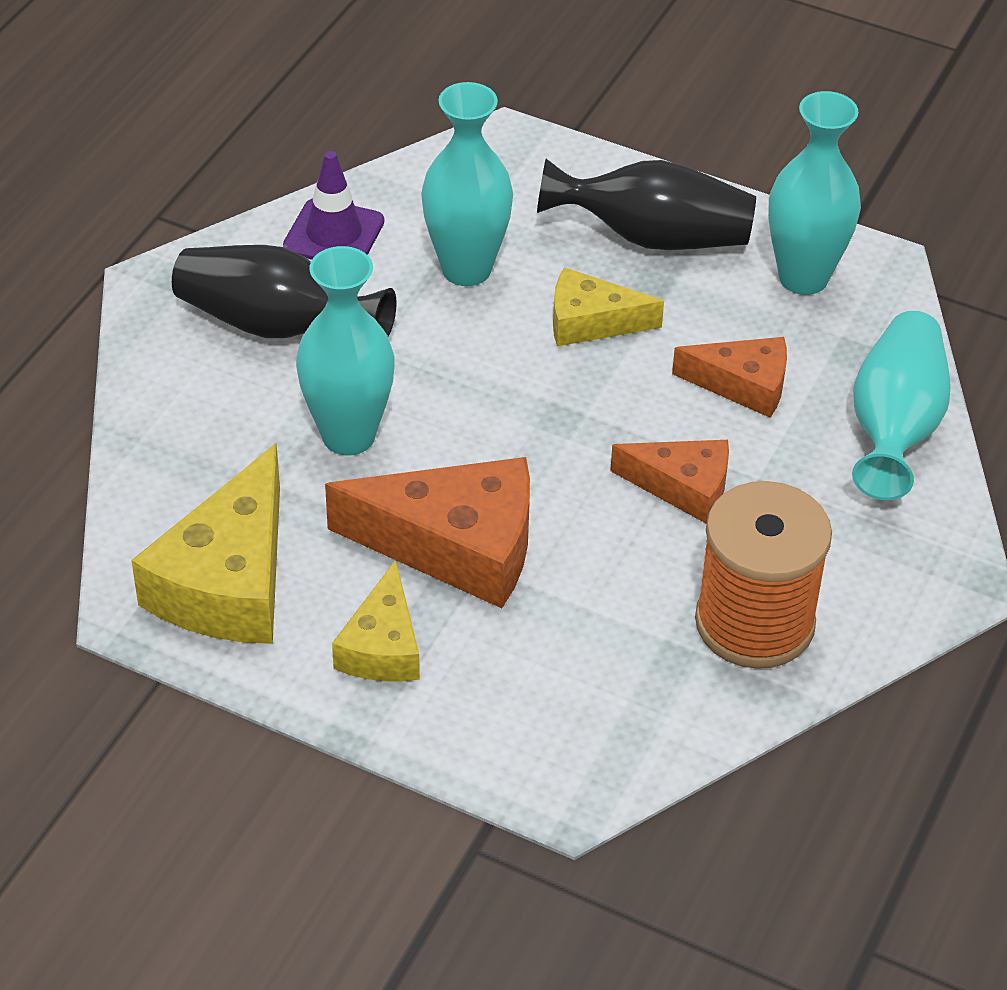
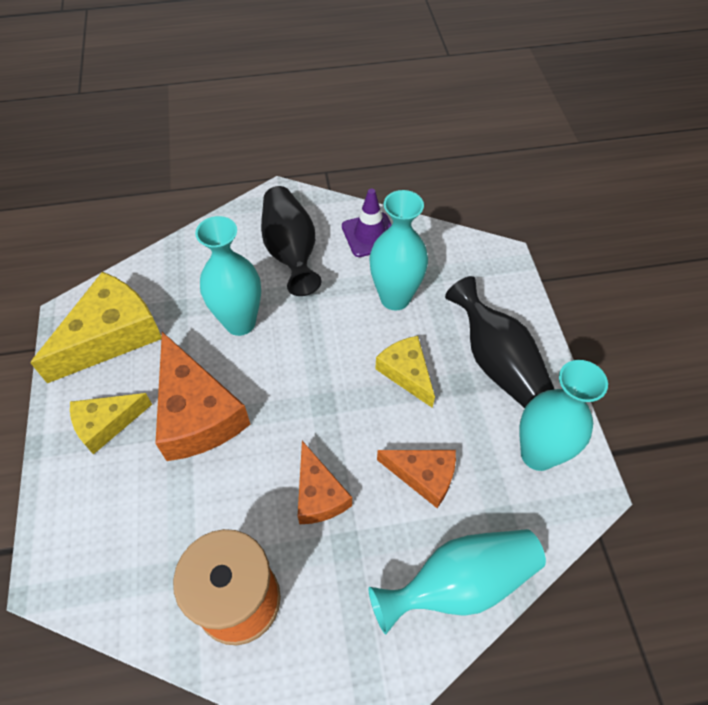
camera: 55 degrees right, 10 degrees up
yellow cheese [131,443,280,644] -> yellow cheese turned 150 degrees clockwise [30,272,162,383]
orange cheese [672,337,787,418] -> orange cheese turned 45 degrees counterclockwise [377,450,456,508]

